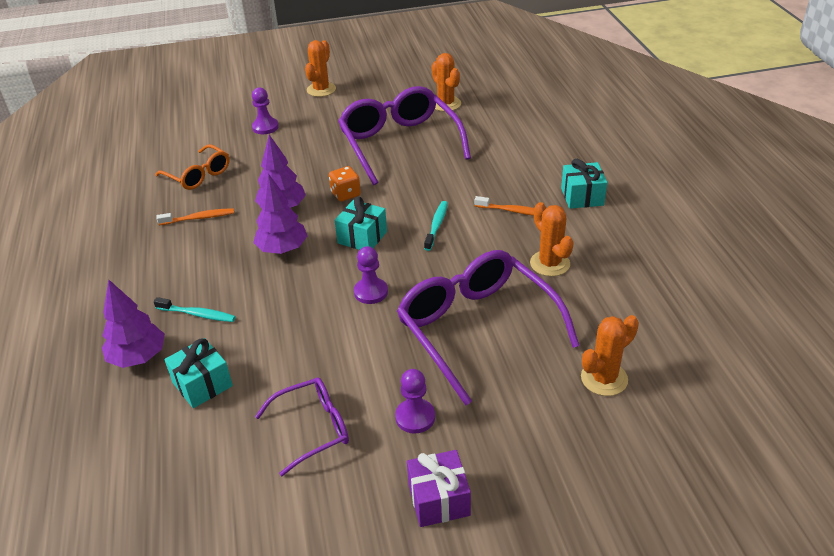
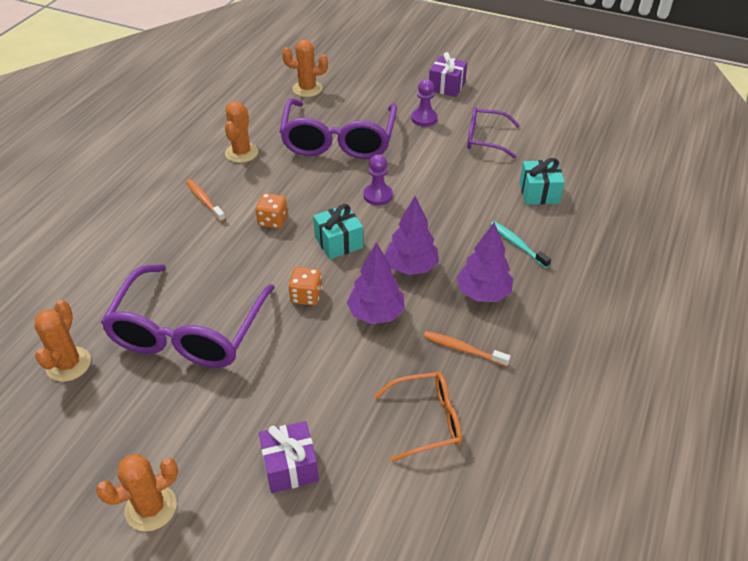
camera: 145 degrees left, 5 degrees up
purple tree [102,279,165,368] -> purple tree moved to [456,222,513,302]
orange glasses [155,144,230,190] -> orange glasses turned 90 degrees clockwise [374,372,462,462]
purple pawn [252,87,279,134] -> purple gift [259,421,319,493]
turquoise toothbrush [424,201,448,251] -> orange dice [256,193,288,229]
turquoise gift [561,159,607,209] -> none

